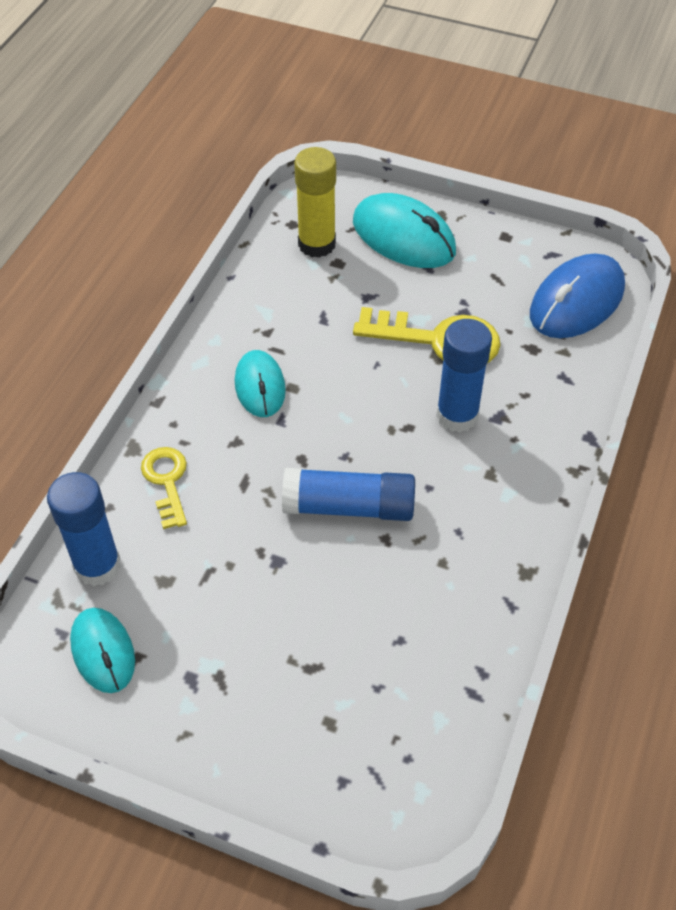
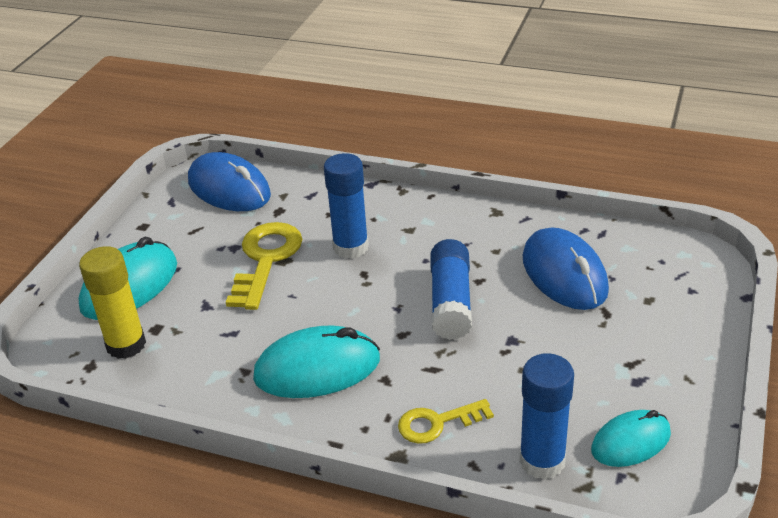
camera: 90 degrees left, 15 degrees down
turquoise mouse [235,350,286,417] -> turquoise mouse [253,325,380,398], size x1.58
none -> blue mouse [523,228,609,310]

